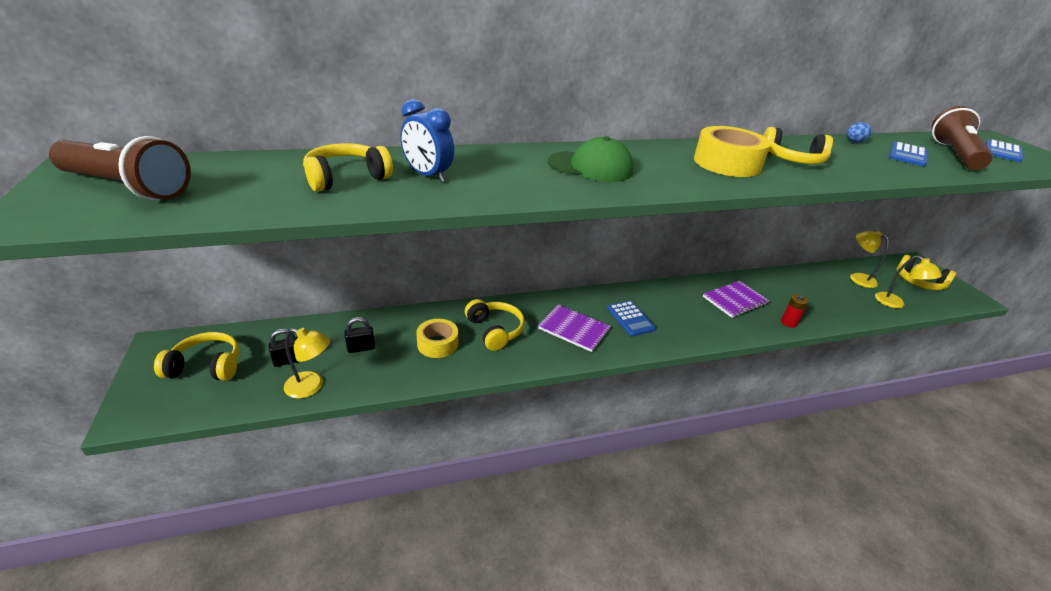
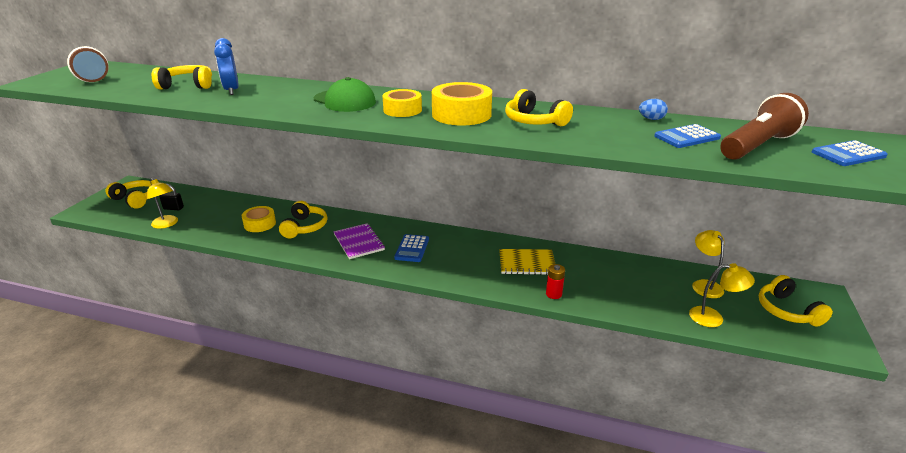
camera: 35 degrees right, 5 degrees down
black padlock [344,317,375,353] -> none
purple notebook [703,281,769,318] -> yellow notebook [499,249,555,275]
yellow lamp [875,256,942,308] -> yellow lamp turned 75 degrees counterclockwise [689,263,755,327]
none -> yellow tape [382,89,422,117]

